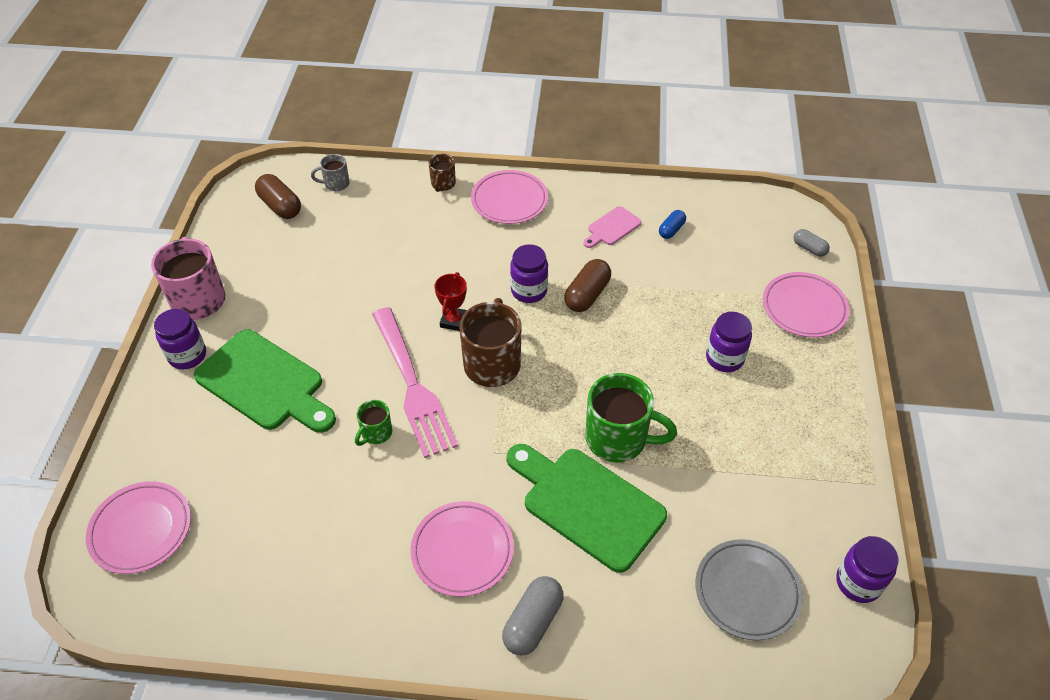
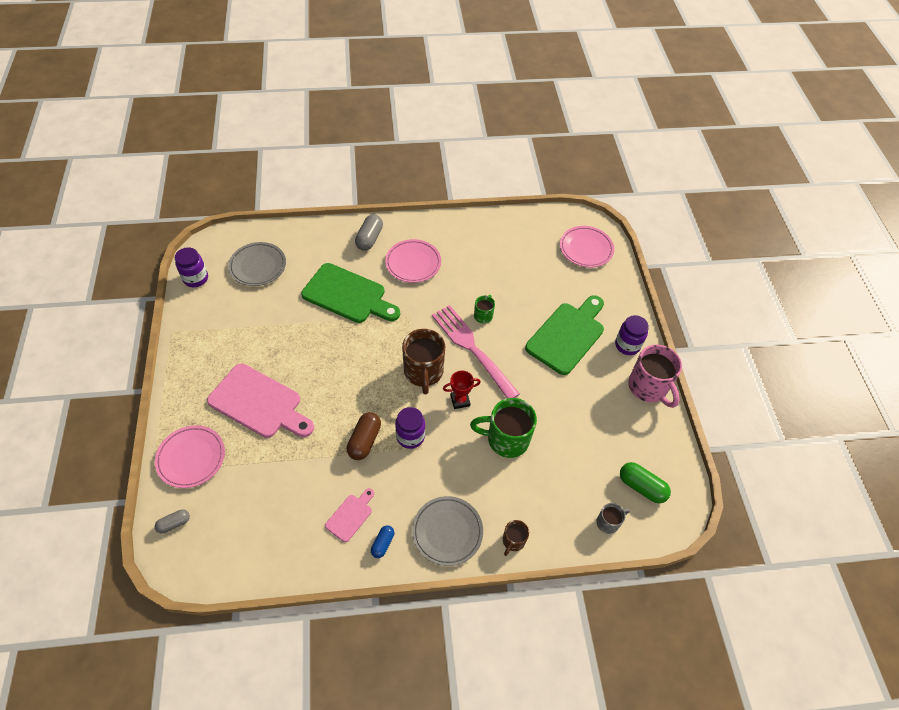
camera: 165 degrees right, 5 degrees up
green cutting board [194,329,336,433] -> green cutting board turned 105 degrees clockwise [525,295,604,375]
brown capsule [255,174,301,219] -> green capsule [620,462,671,503]
brown mug [428,154,456,192] -> brown mug turned 150 degrees counterclockwise [503,520,529,556]
red trophy [434,272,467,331] -> red trophy turned 75 degrees clockwise [443,371,481,409]
pink plate [471,170,548,224] -> grey plate [412,496,483,566]
green mug [585,373,677,462] -> green mug moved to [470,398,537,458]
blue capsule [659,210,686,239] -> blue capsule moved to [371,525,394,558]
purple jar [706,312,752,372] -> pink cutting board [207,364,314,438]
grey capsule [794,229,830,257] -> grey capsule turned 60 degrees counterclockwise [155,509,190,534]

